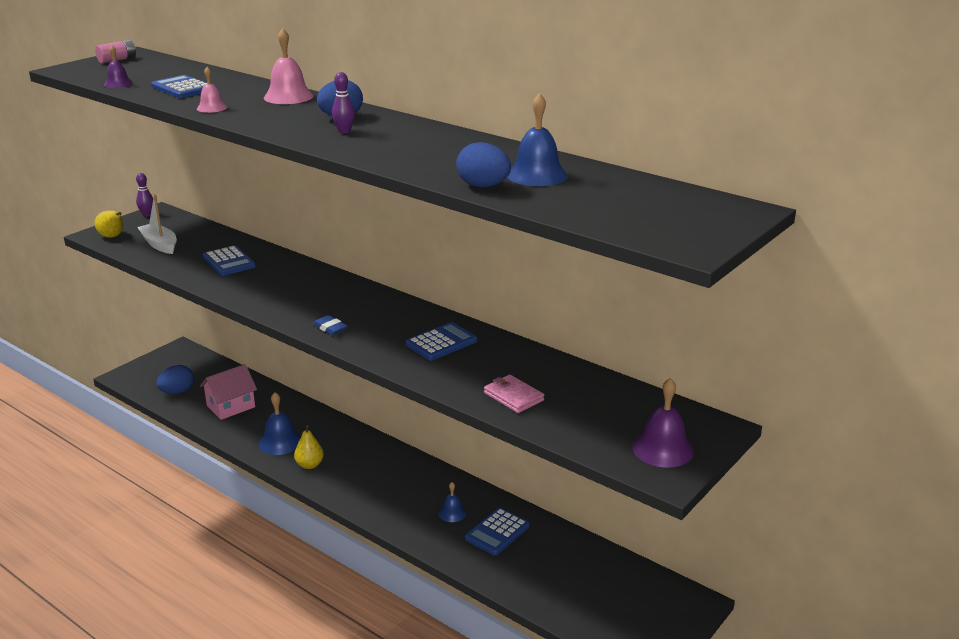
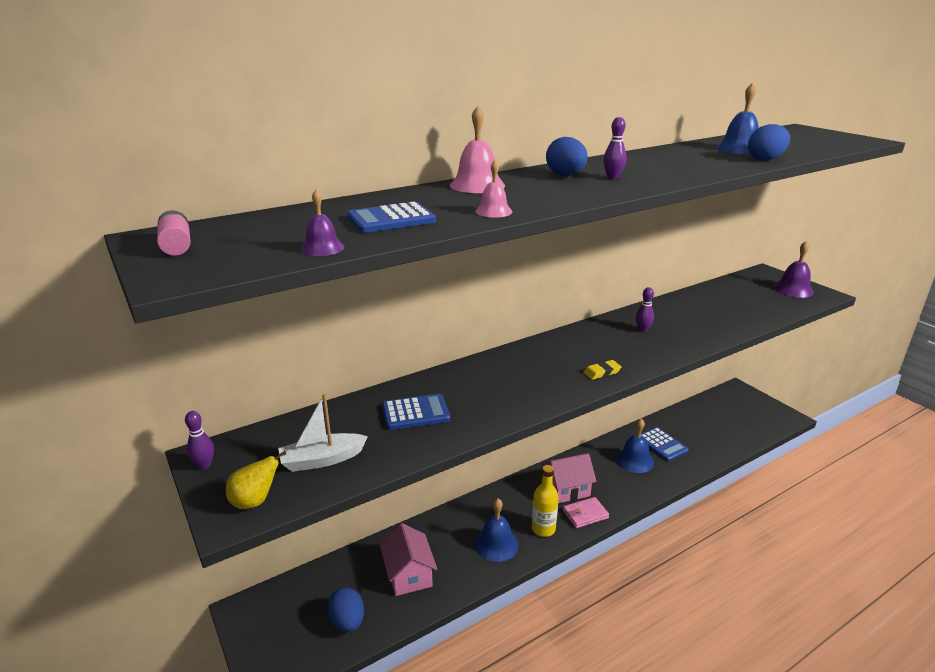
camera: 70 degrees left, 0 degrees up
yellow pear [294,425,324,469] -> yellow bottle [532,465,559,537]
blue eraser [313,315,348,335] -> yellow eraser [583,360,621,380]
blue calculator [406,322,477,361] -> purple bowling pin [636,287,654,332]
blue bell [438,482,467,522] -> blue bell [616,419,654,473], size x1.68
pink wallet [484,375,544,413] -> pink wallet moved to [563,497,609,528]
none -> pink house [542,453,597,503]

